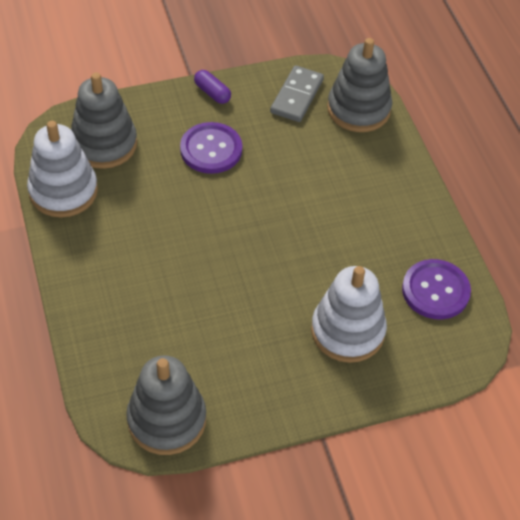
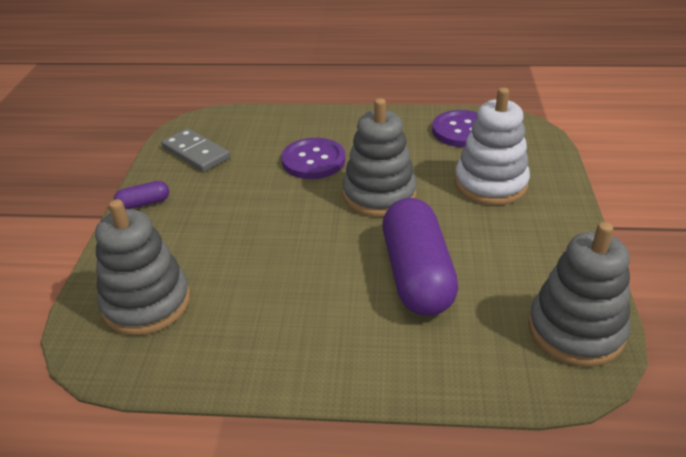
camera: 65 degrees left, 15 degrees down
white stacking toy [27,121,98,218] -> none
purple button [180,122,242,174] -> purple button moved to [281,138,345,179]
grey stacking toy [327,38,392,132] -> grey stacking toy moved to [343,98,417,217]
none -> purple capsule [383,198,458,316]

